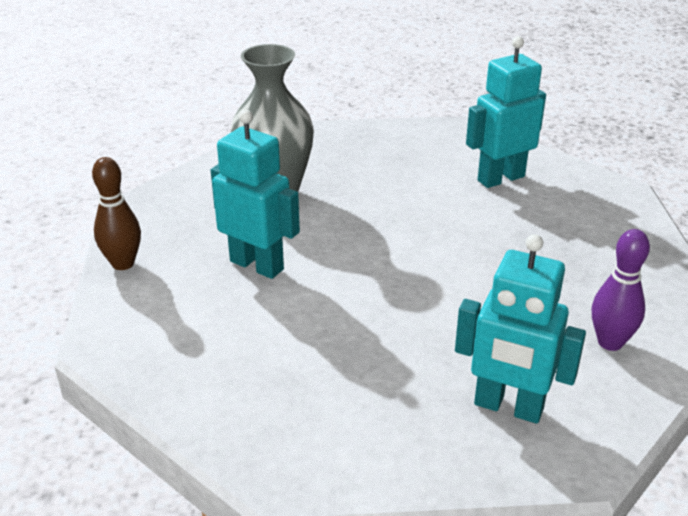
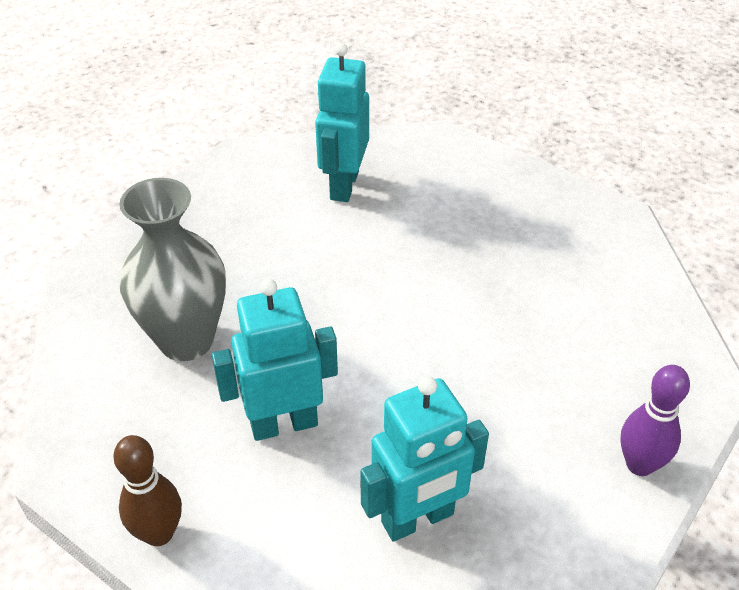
camera: 50 degrees left, 10 degrees up
turquoise robot [455,234,586,424] -> turquoise robot moved to [360,376,489,542]
purple bowling pin [592,229,650,351] -> purple bowling pin moved to [620,365,690,476]

